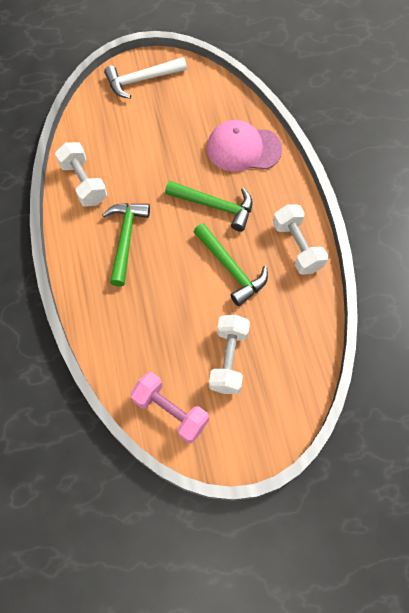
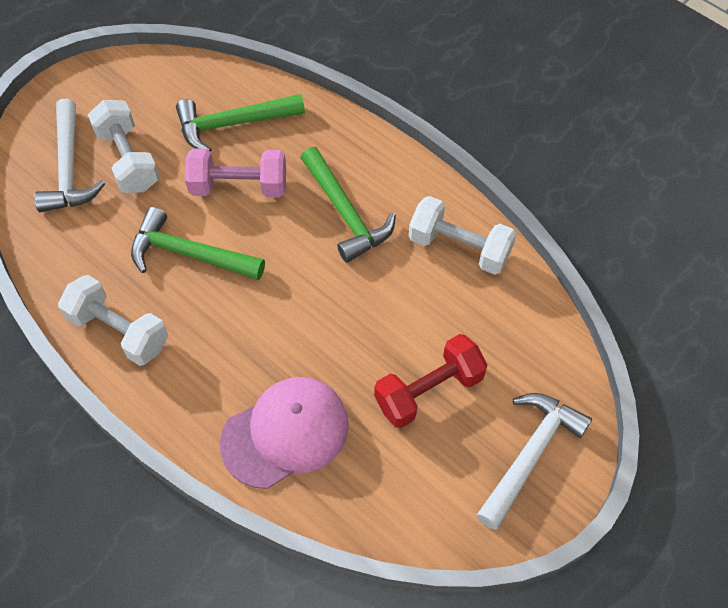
camera: 145 degrees right, 5 degrees down
pink dumbbell [130,372,209,443] -> pink dumbbell moved to [185,148,286,197]
green hammer [165,181,253,232] -> green hammer moved to [176,94,305,152]
none -> white hammer [34,98,105,212]
none -> red dumbbell [374,334,487,428]

